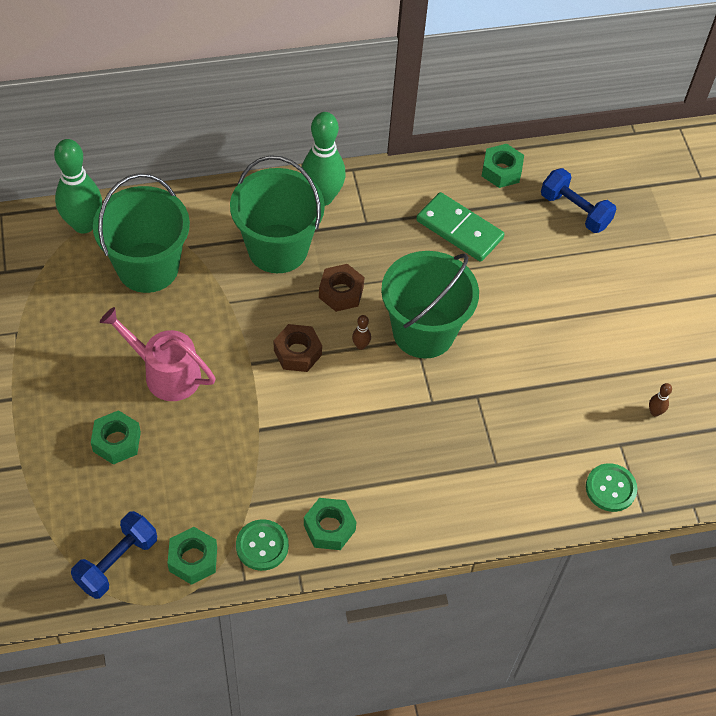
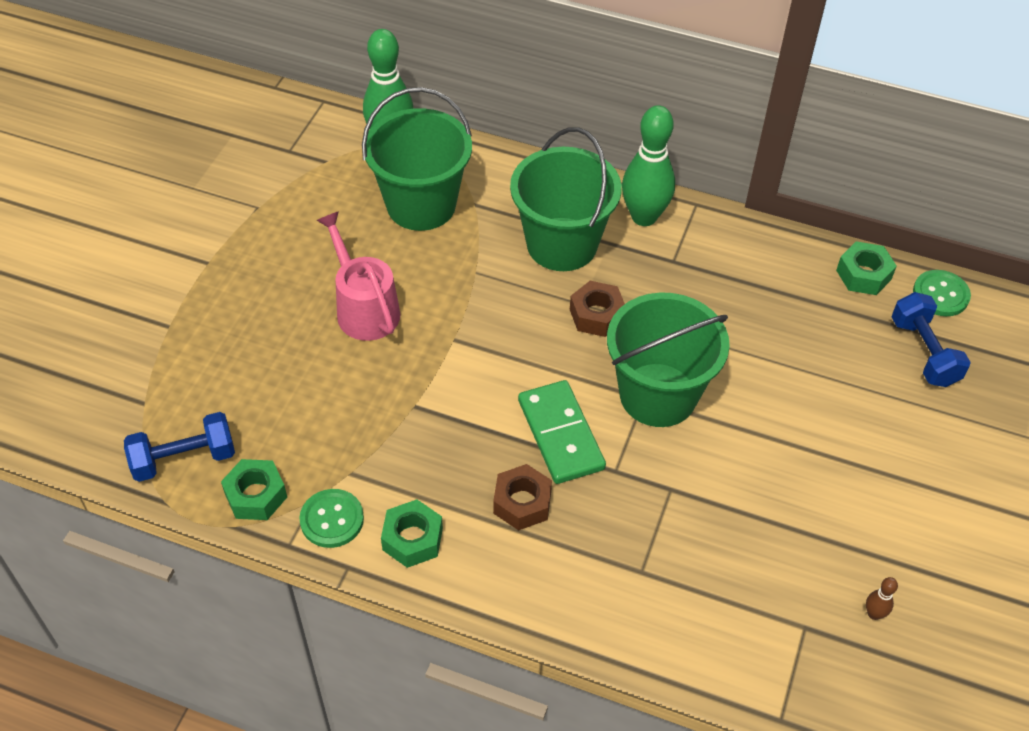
camera: 35 degrees right, 5 degrees down
green nut [91,410,141,465] -> none
brown nut [274,324,322,372] -> brown nut moved to [493,464,552,531]
brown bowling pin [352,315,371,350] -> none
green domino [416,192,504,262] -> green domino moved to [518,380,606,484]
green button [586,463,637,512] -> green button moved to [913,270,971,316]

